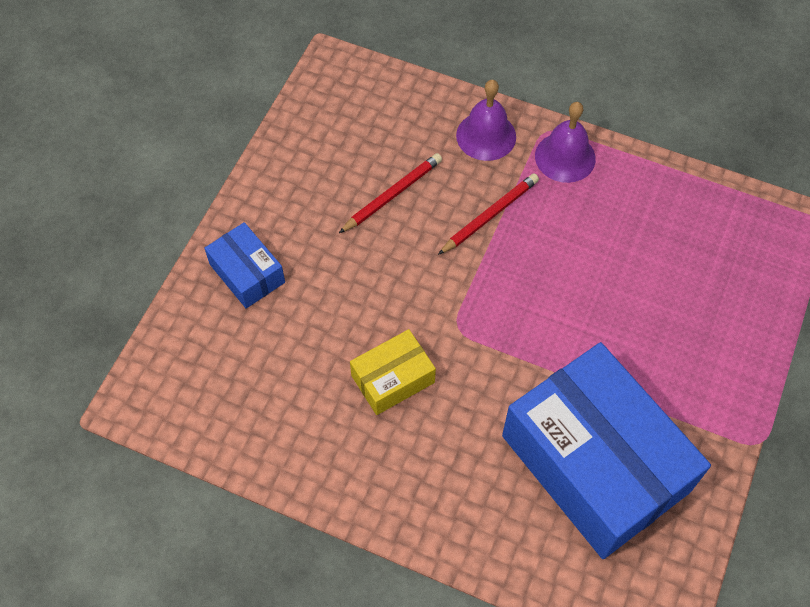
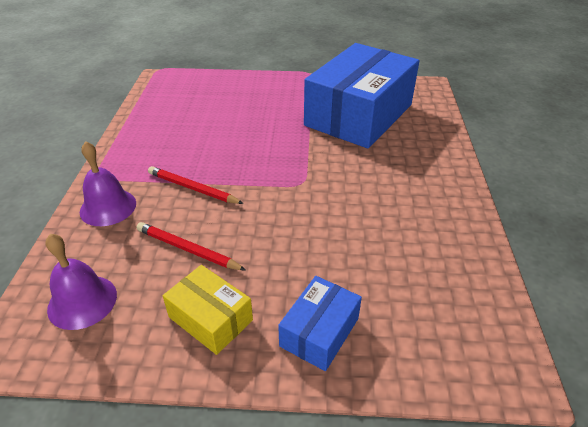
camera: 110 degrees left, 20 degrees down
yellow box [350,329,436,415] -> yellow box moved to [163,265,253,355]
purple bell [535,102,596,183] -> purple bell moved to [45,234,117,330]

